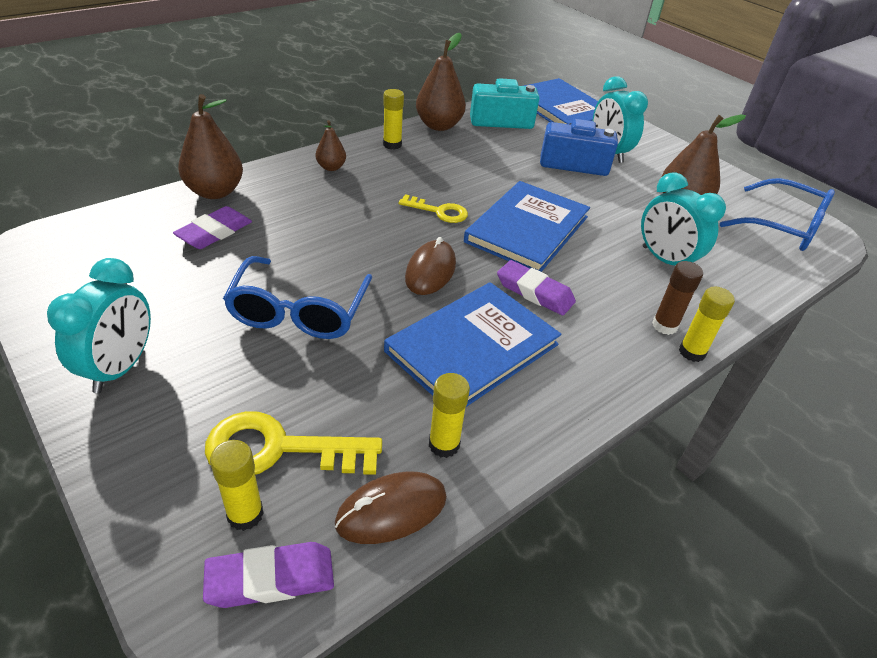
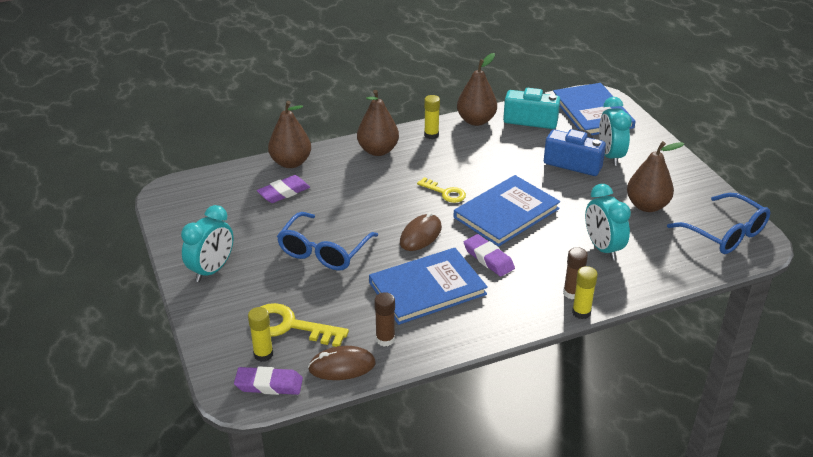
camera: 20 degrees right, 5 degrees down
brown pear [316,120,346,171] -> brown pear [357,90,399,156], size x1.84
yellow glue stick [429,373,470,458] -> brown glue stick [374,292,395,347]

